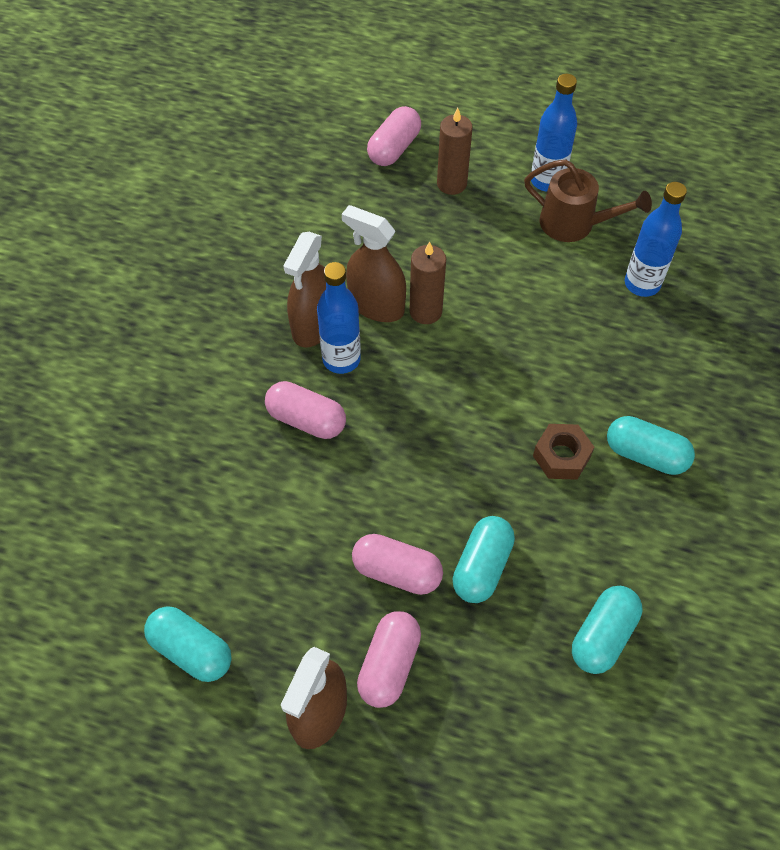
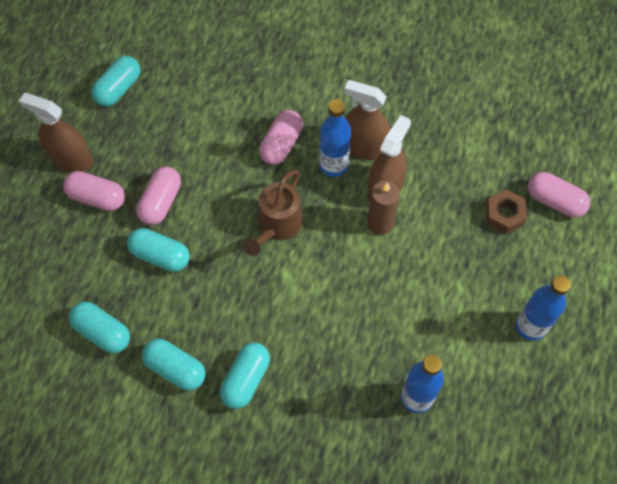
camera: 90 degrees right, 5 degrees up
brown candle [437,108,473,195] -> none
brown watering can [524,160,652,242] -> brown watering can moved to [243,170,303,256]
brown nut [533,424,594,480] -> brown nut moved to [486,189,527,235]
none -> turquoise capsule [142,339,206,391]

